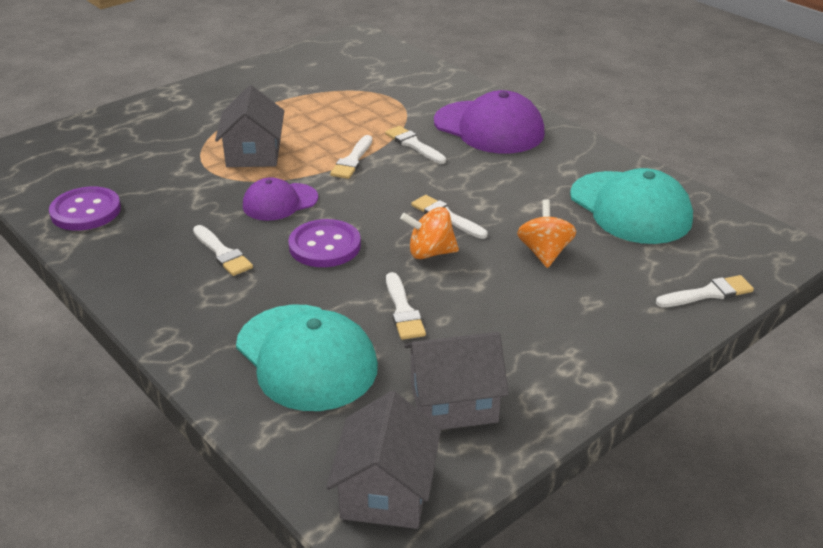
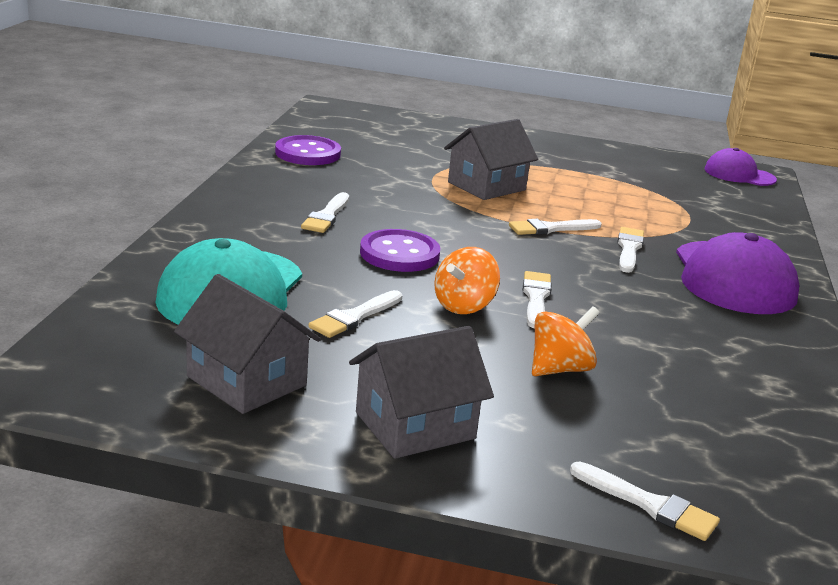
camera: 50 degrees right, 10 degrees down
purple cap [243,177,318,221] -> purple cap moved to [705,148,777,186]
grey house [326,391,441,529] -> grey house moved to [349,326,494,459]
orange spinning top [400,207,459,259] -> orange spinning top turned 105 degrees counterclockwise [434,247,500,314]
turquoise cap [570,168,693,244] -> none

